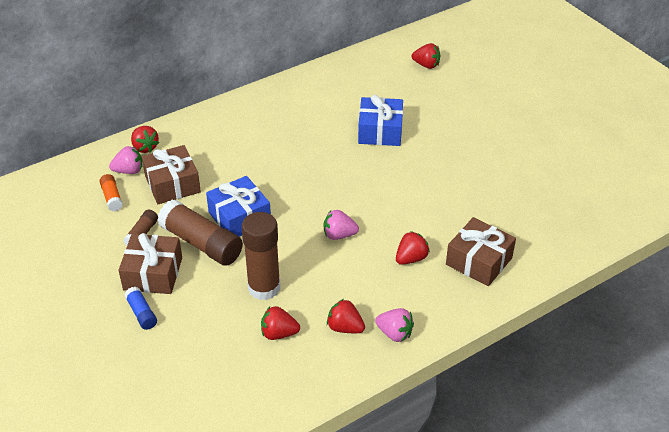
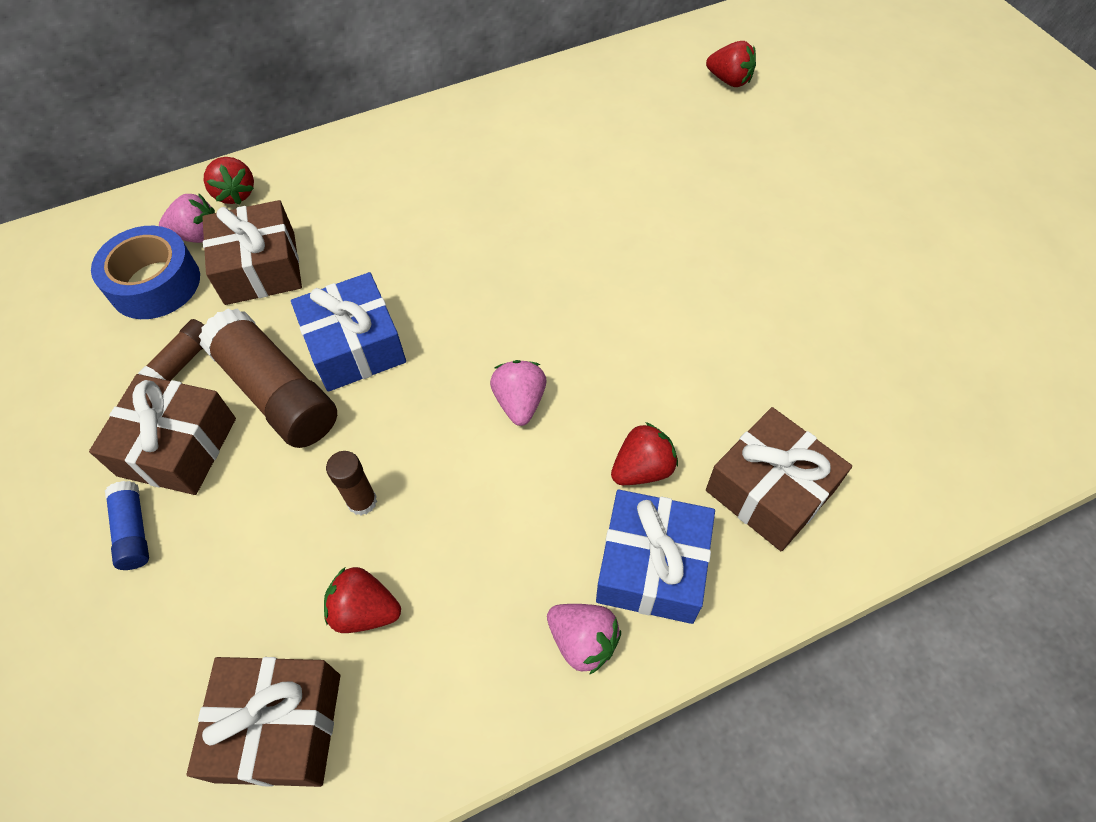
camera: 10 degrees right, 15 degrees up
orange glue stick [99,174,123,211] -> blue tape [91,226,200,319]
brown glue stick [242,212,281,300] -> brown glue stick [326,451,377,515], size x0.49
pink strawberry [324,210,359,240] -> pink strawberry turned 75 degrees clockwise [490,360,547,426]
red strawberry [327,299,365,333] -> none
blue gift [358,95,403,146] -> blue gift moved to [596,490,715,624]
none -> brown gift [187,657,340,787]

